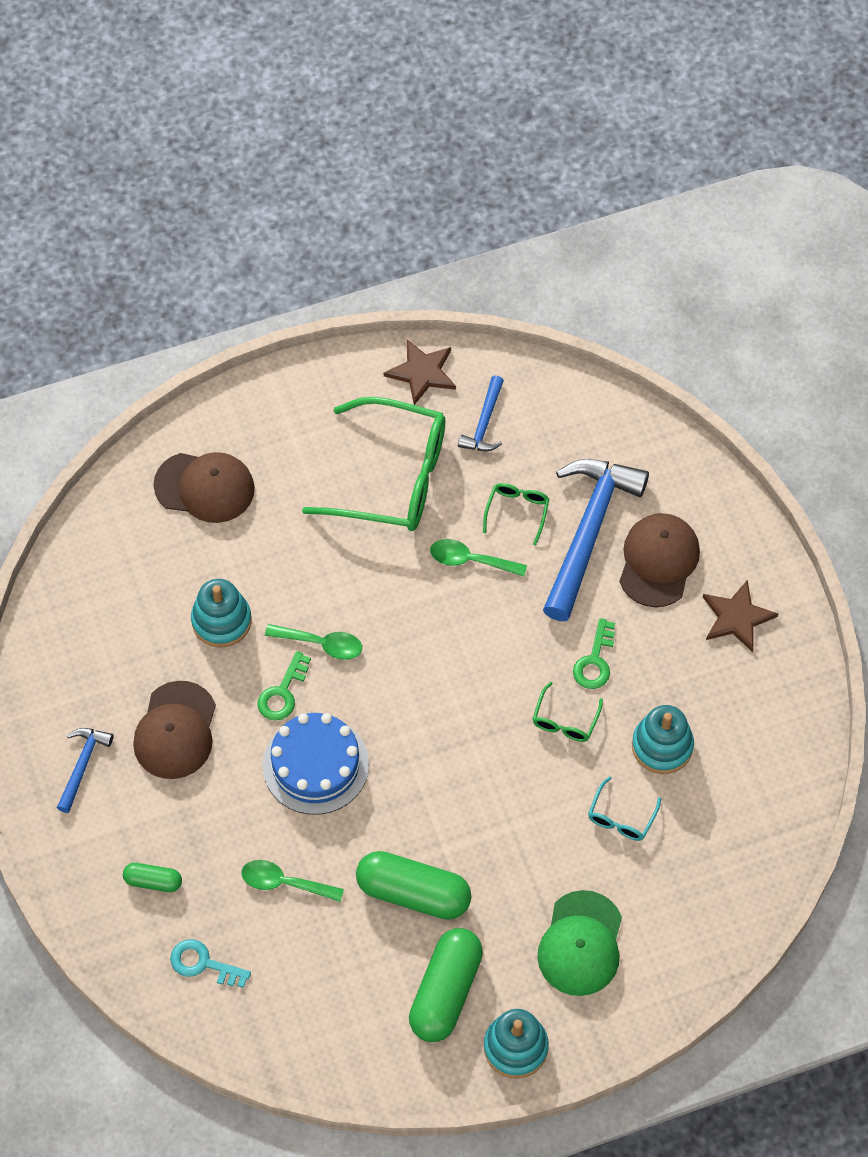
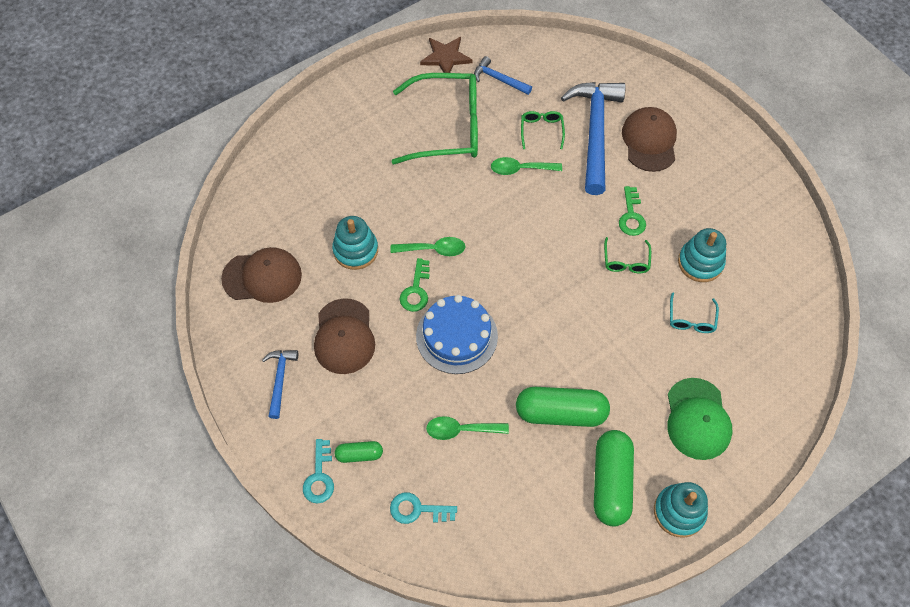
camera: 15 degrees left, 0 degrees up
brown cap [154,452,255,523] -> brown cap moved to [221,247,302,303]
blue hammer [458,376,504,451] -> blue hammer turned 120 degrees clockwise [474,56,532,95]
brown star [703,580,778,652] -> none
none -> turquoise key [303,439,334,503]

